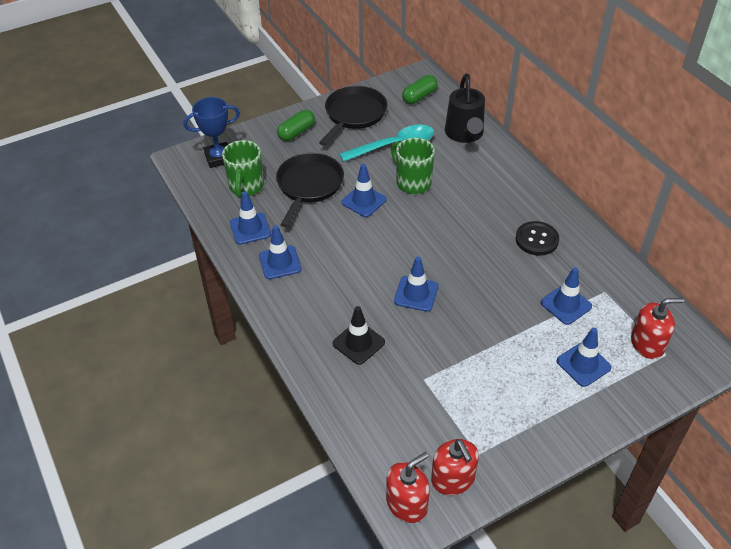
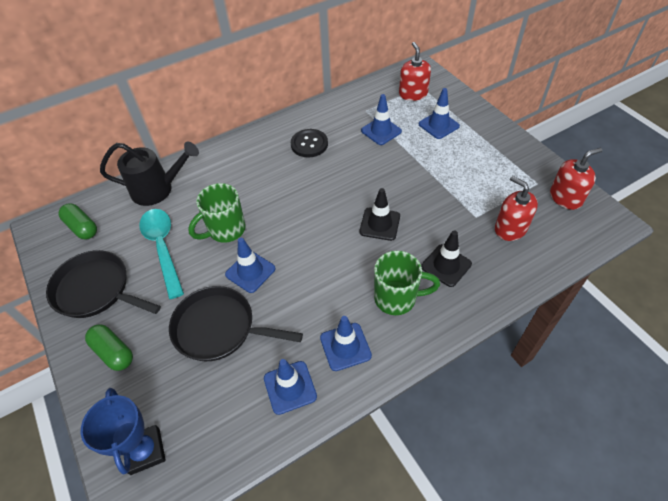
camera: 90 degrees left, 5 degrees up
green mug [222,140,264,198] -> green mug moved to [374,250,440,315]
red soap dispenser [386,452,430,523] -> red soap dispenser moved to [495,176,538,241]
blue traffic cone [394,257,438,312] -> black traffic cone [359,188,400,241]

